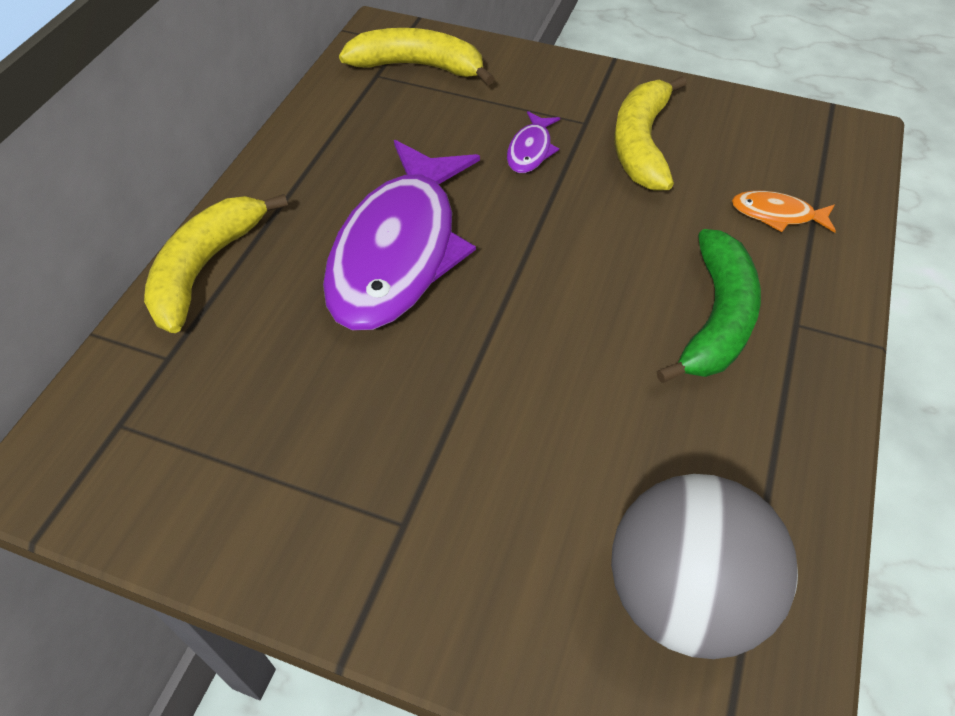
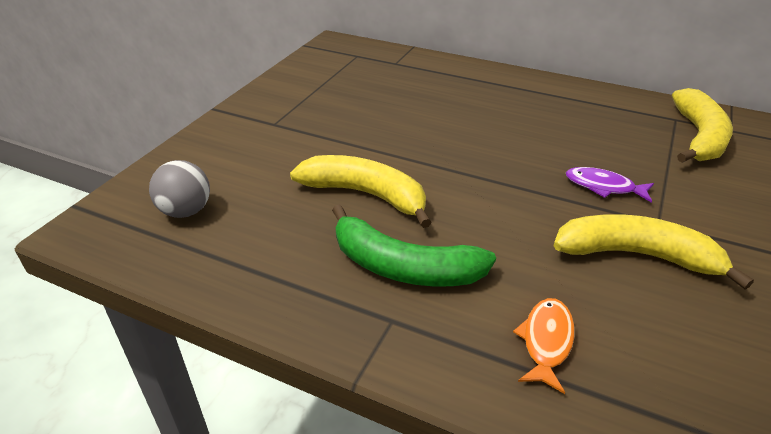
camera: 95 degrees right, 15 degrees down
yellow banana [144,194,288,333] -> yellow banana moved to [290,155,432,228]
purple fish [323,140,480,330] -> none
grey ball [611,474,798,659] -> grey ball [149,160,210,218], size x0.54

